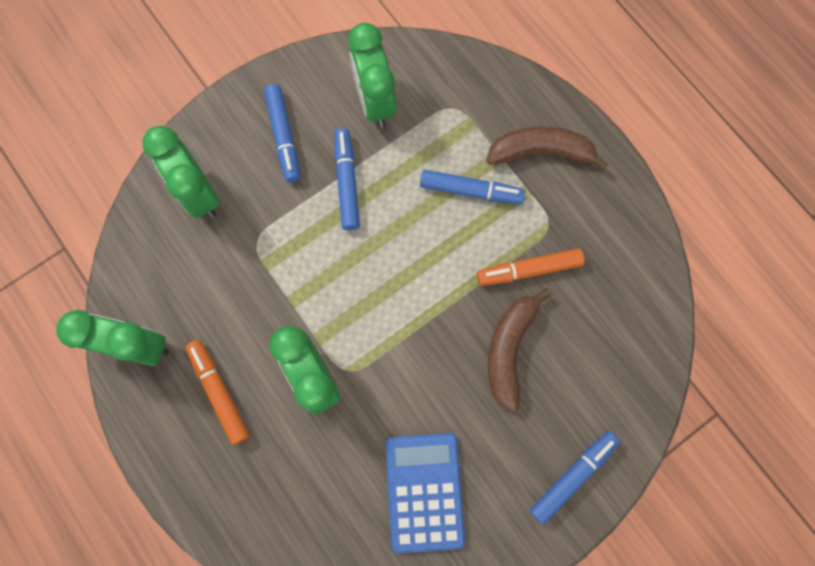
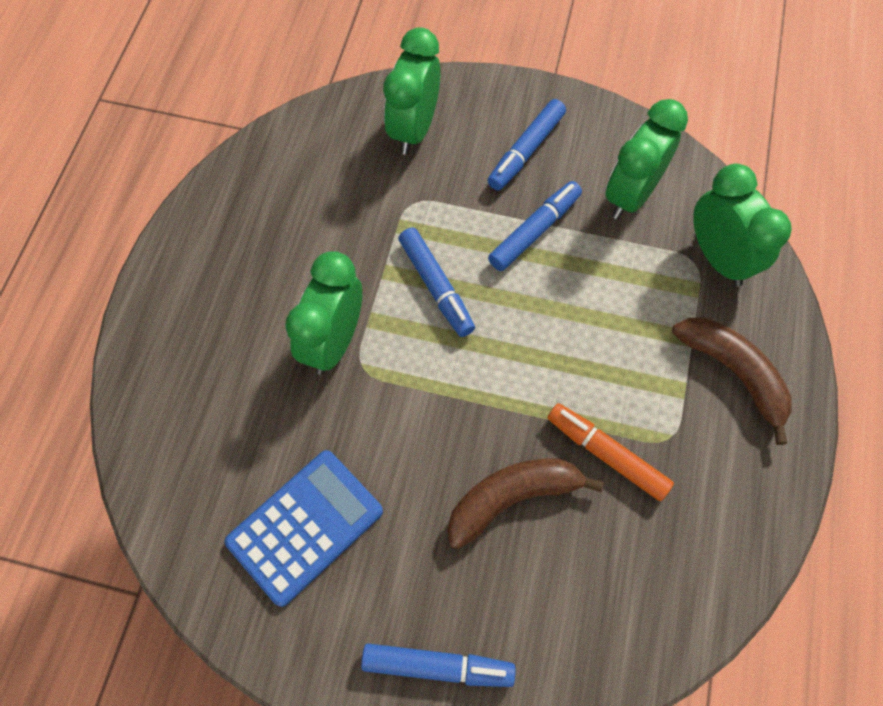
camera: 50 degrees right, 10 degrees down
green clock [57,310,169,366] -> green clock moved to [693,164,792,287]
orange marker [186,340,250,445] -> none
blue marker [420,170,525,204] -> blue marker moved to [398,228,475,337]

